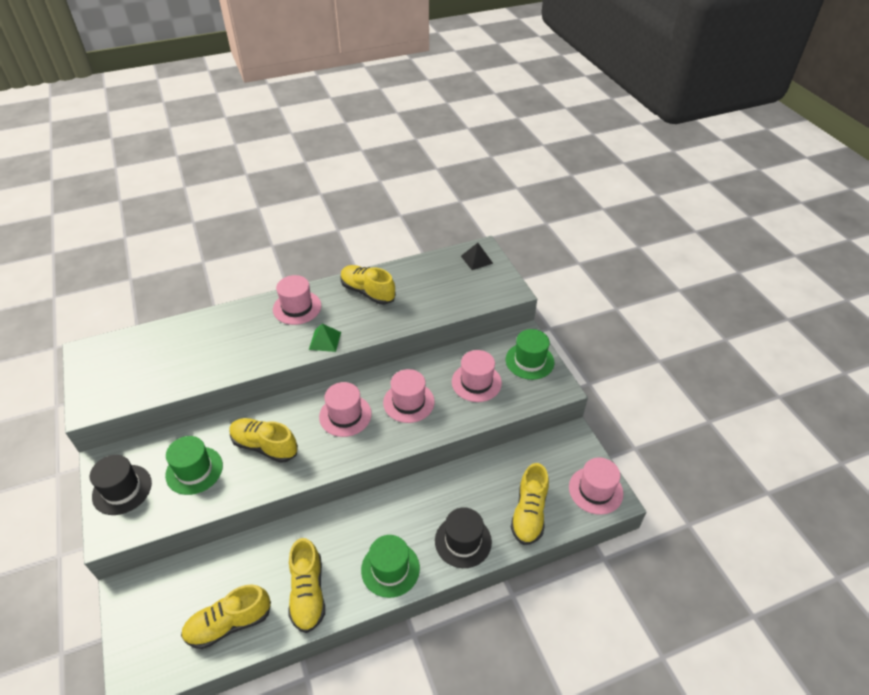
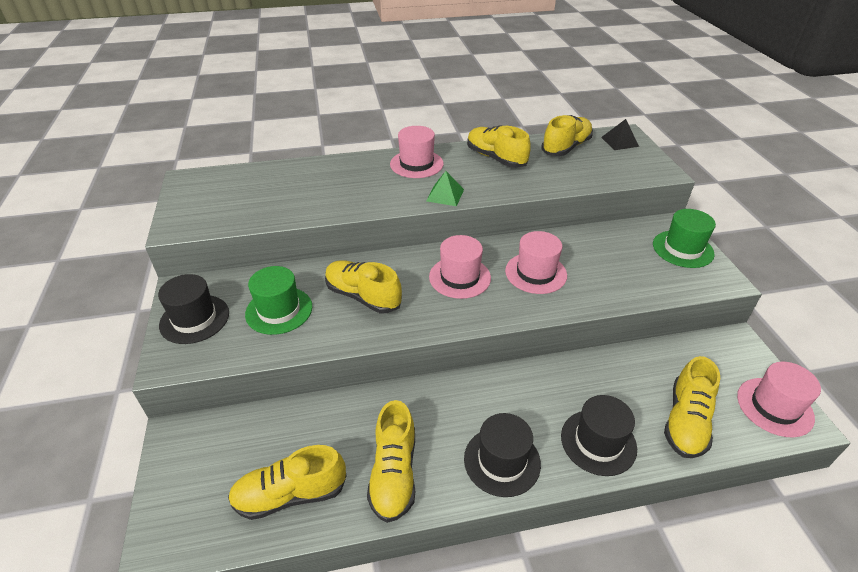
camera: 10 degrees right, 5 degrees down
green hat [361,535,420,598] -> black hat [464,413,541,497]
pink hat [452,350,502,402] -> none
none -> yellow shoe [541,115,593,156]

